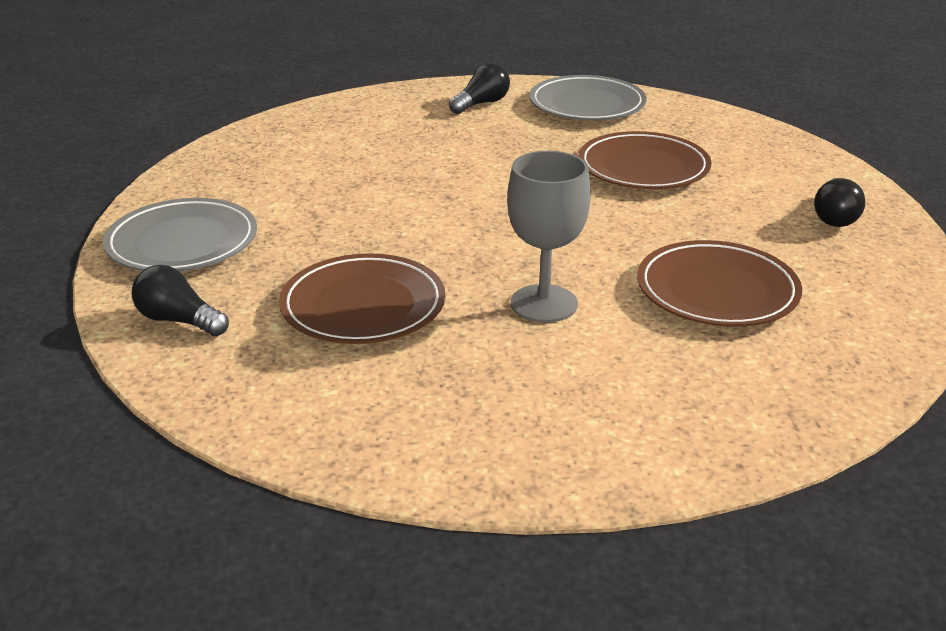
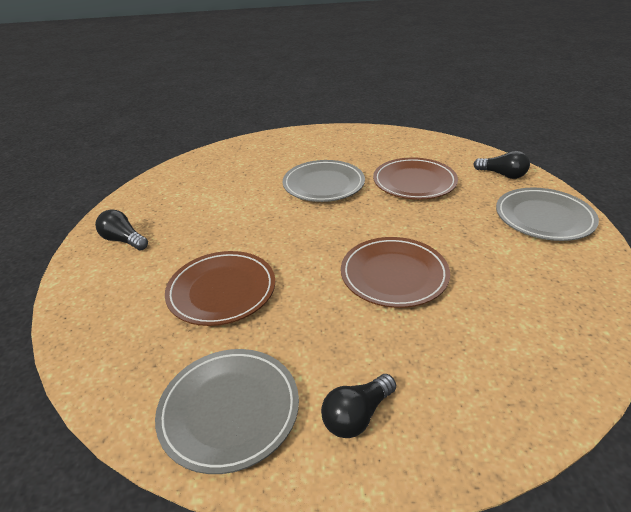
camera: 175 degrees left, 5 degrees up
grey goblet [507,151,591,323] -> grey plate [283,160,365,202]
brown plate [637,240,802,327] -> brown plate moved to [341,237,450,308]
black light bulb [814,178,865,227] -> black light bulb turned 75 degrees counterclockwise [95,209,148,250]

